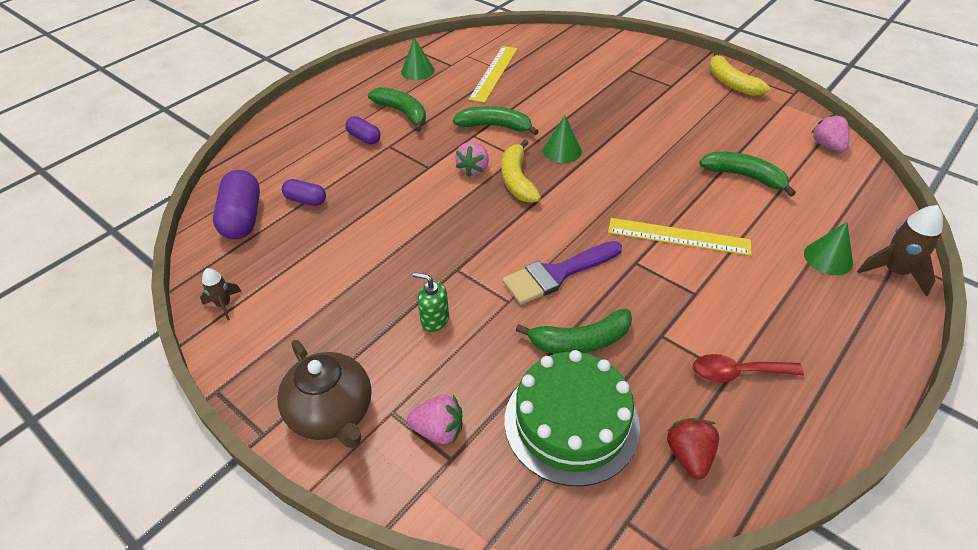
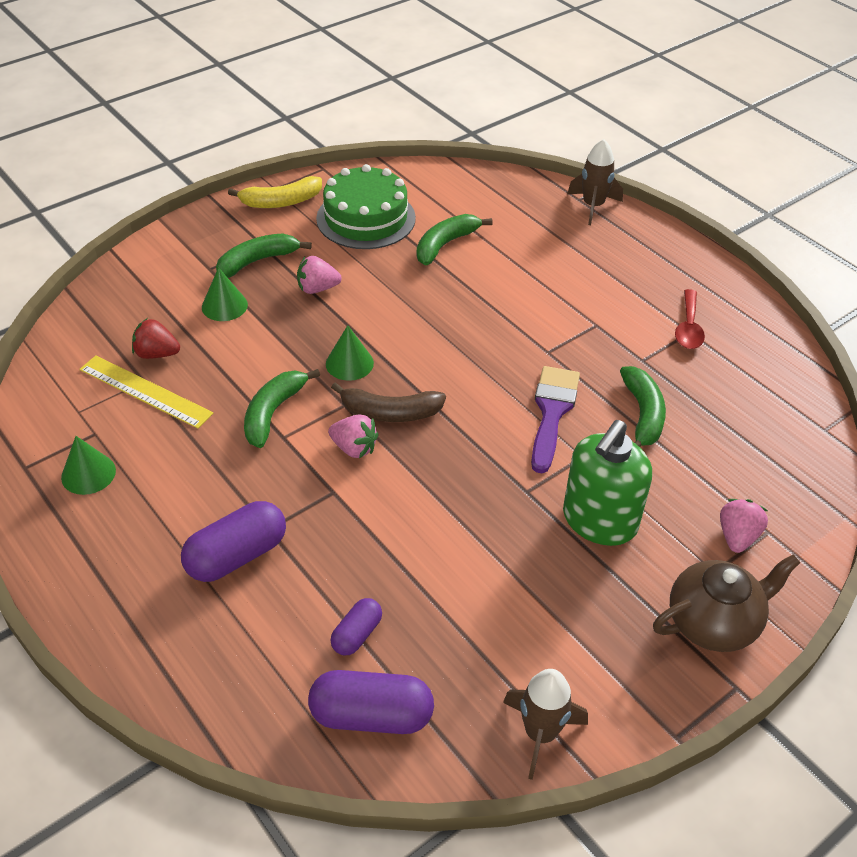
camera: 80 degrees left, 0 degrees up
brown rocket [200,268,241,320] -> brown rocket [503,669,588,780], size x1.70
purple capsule [345,116,381,144] -> purple capsule [181,501,286,582], size x1.76
green banana [368,87,426,132] -> green banana moved to [216,234,312,278]
green soap dispenser [413,272,449,332] -> green soap dispenser [563,420,652,546], size x2.11
yellow banana [502,139,541,203] -> brown banana [331,382,446,422]
purple brush [502,241,622,305] -> purple brush turned 150 degrees counterclockwise [531,366,580,473]
green cake [505,350,640,487] -> green cake moved to [316,164,416,249]
yellow ruler [608,218,751,256] -> none
red strawberry [667,418,719,479] -> red strawberry moved to [132,319,180,359]
green cone [804,222,853,275] -> green cone moved to [202,267,248,321]
pink strawberry [811,114,850,152] -> pink strawberry moved to [297,256,342,294]

